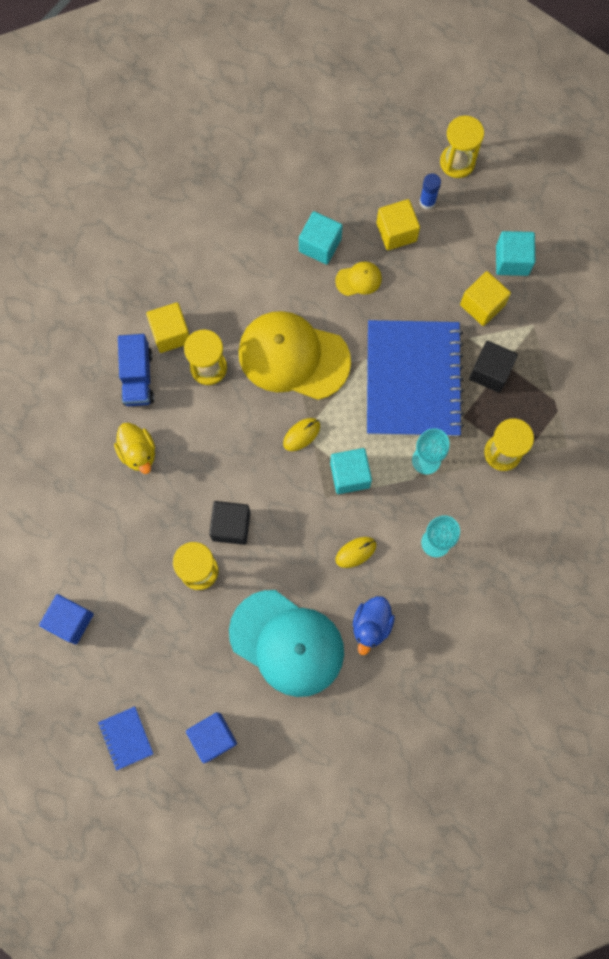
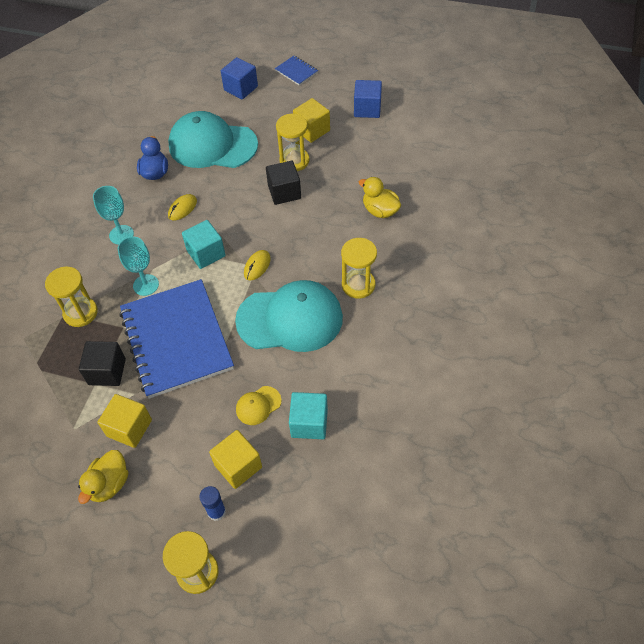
camera: 160 degrees right, 20 degrees down
blue truck [118,334,154,406] -> none
yellow cube [146,302,189,353] -> yellow cube moved to [293,98,330,143]
yellow cap [239,311,351,400] -> turquoise cap [235,280,343,352]
turquoise cube [496,231,535,276] -> yellow duck [78,450,128,504]

